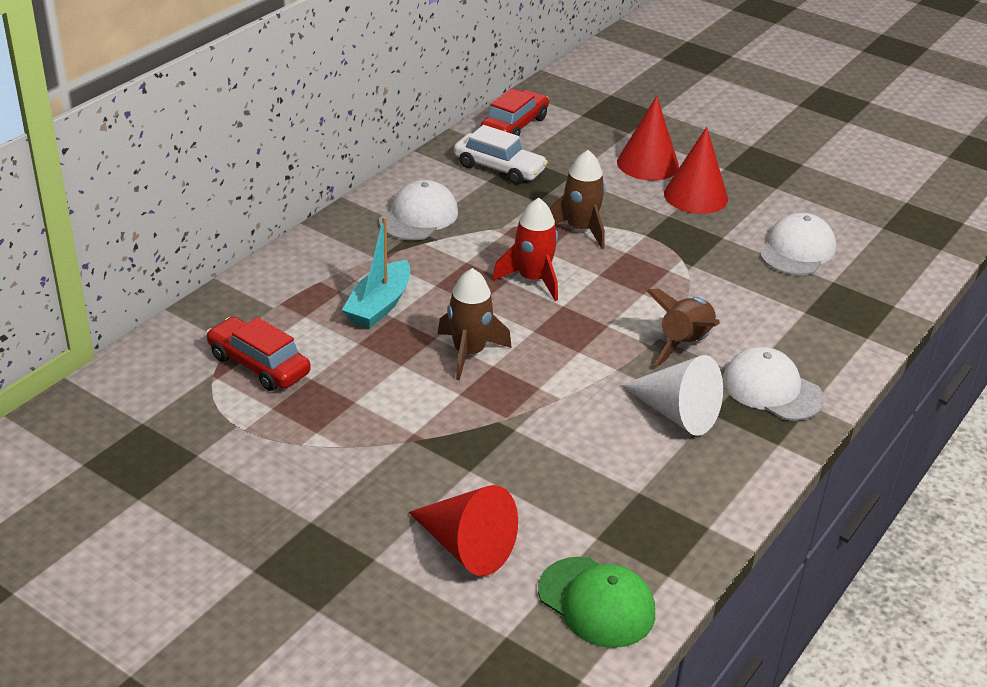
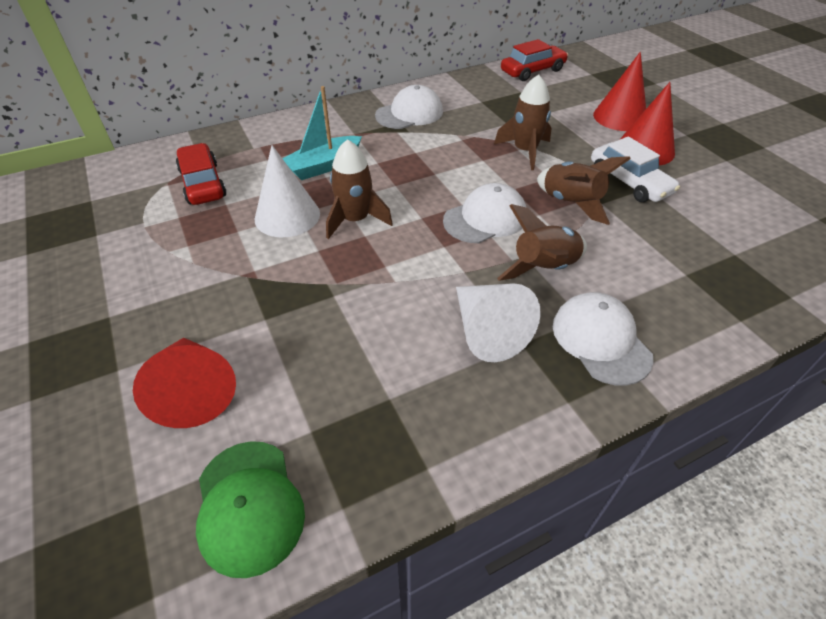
camera: 30 degrees right, 10 degrees up
white car [454,125,548,184] -> white car moved to [591,136,680,202]
red rocket [492,198,558,301] -> none
white cap [760,213,836,275] -> white cap moved to [443,183,527,243]
none -> white cone [254,145,320,237]
none -> brown rocket [537,156,630,225]

